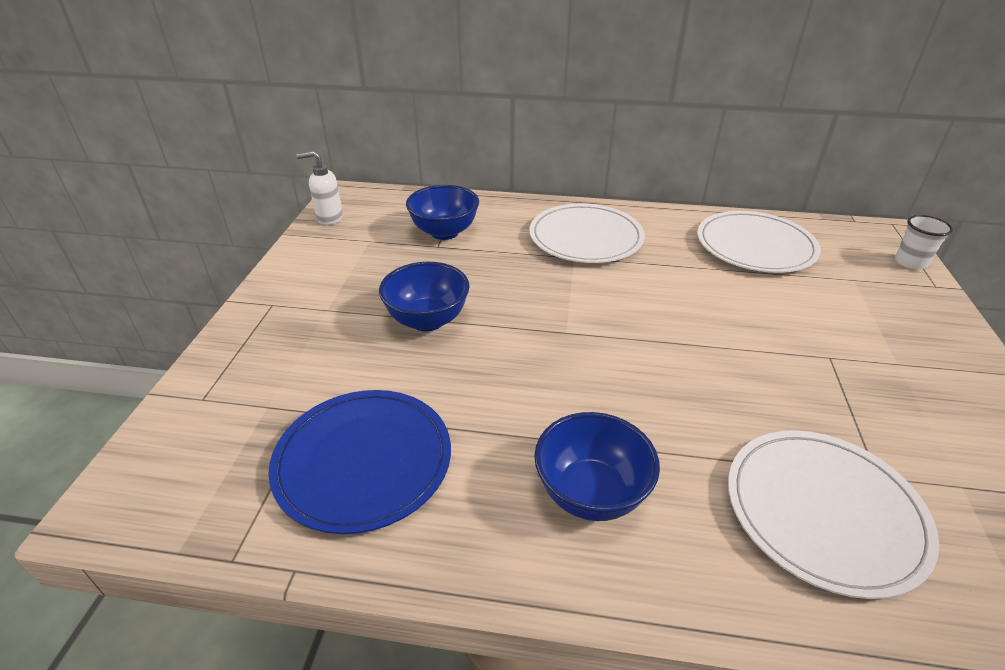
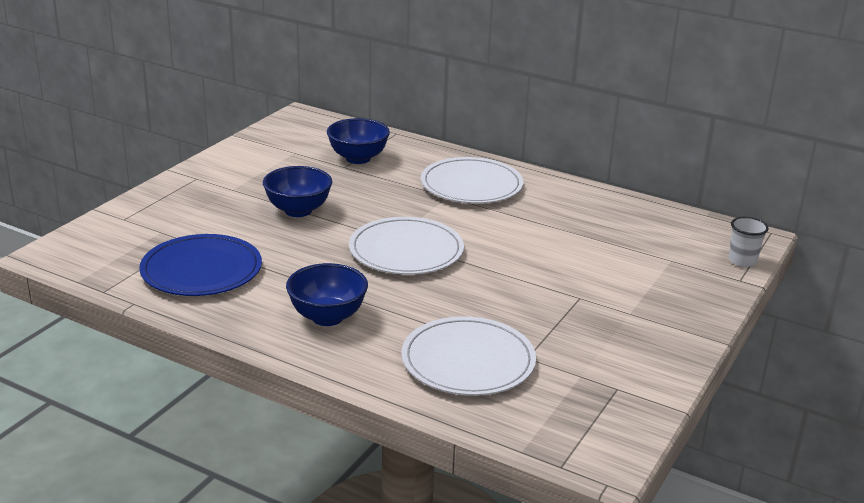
camera: 20 degrees right, 10 degrees down
white soap dispenser [297,151,343,225] -> none
white plate [697,211,821,273] -> white plate moved to [349,217,464,275]

